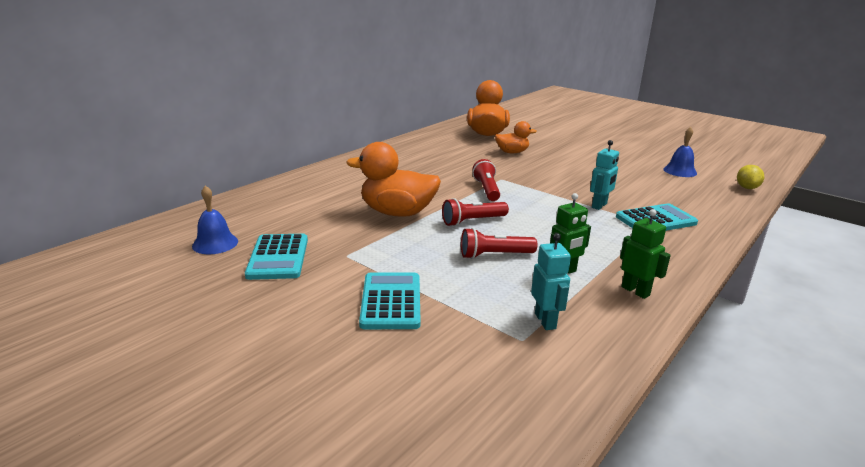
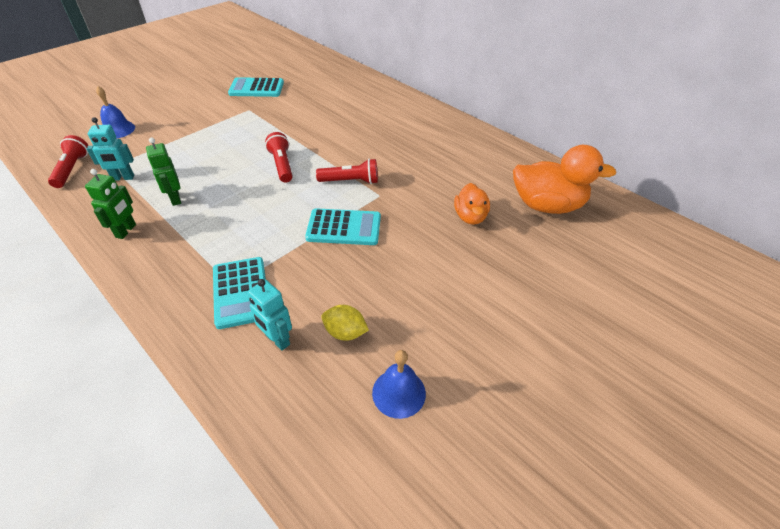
camera: 95 degrees right, 20 degrees up
blue bell [192,185,238,254] -> blue bell moved to [96,86,135,139]
orange duck [346,142,441,217] -> none
turquoise calculator [359,272,421,329] -> turquoise calculator moved to [305,208,381,245]
red flashlight [461,228,537,259] -> red flashlight moved to [48,135,88,188]
turquoise robot [590,140,619,210] -> turquoise robot moved to [248,279,292,351]
green robot [620,209,671,299] -> green robot turned 45 degrees counterclockwise [85,169,136,239]
yellow lemon [737,165,764,189] -> yellow lemon moved to [321,305,369,341]

